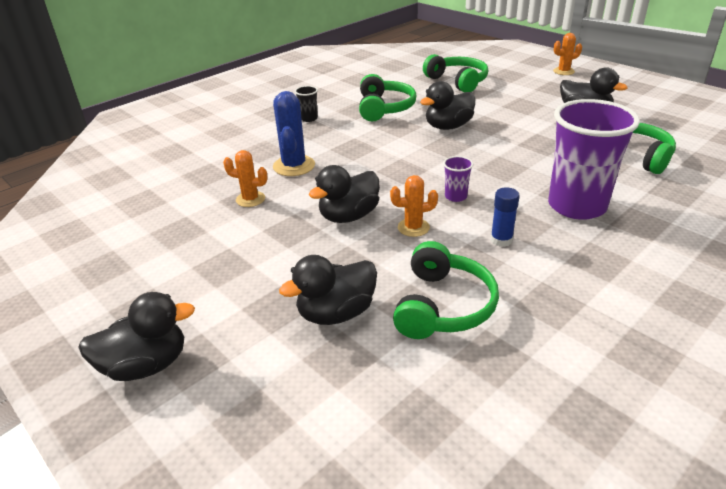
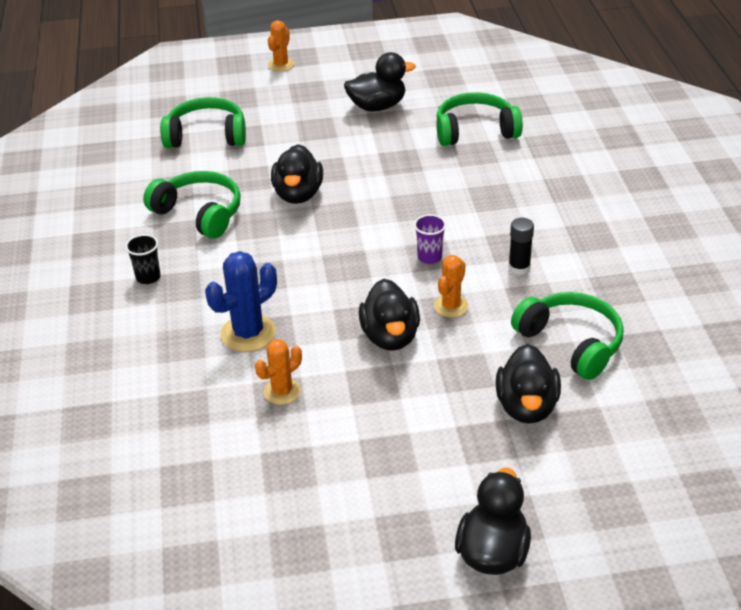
camera: 55 degrees left, 5 degrees up
blue cactus [273,91,315,176] -> blue cactus turned 75 degrees counterclockwise [205,251,277,352]
blue glue stick [490,187,520,247] -> black glue stick [508,218,534,275]
purple cup [548,99,640,220] -> none

